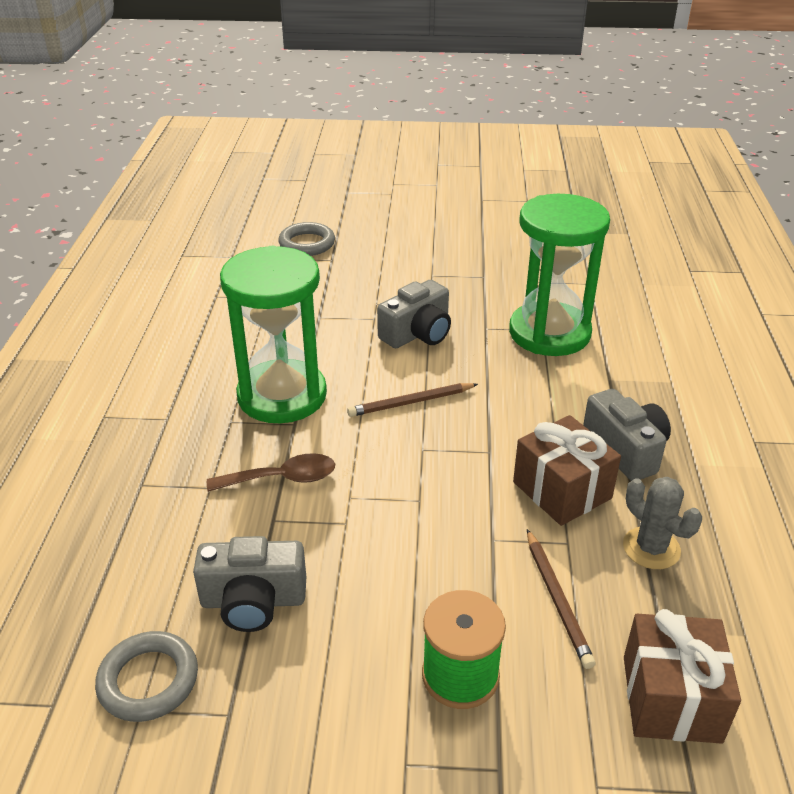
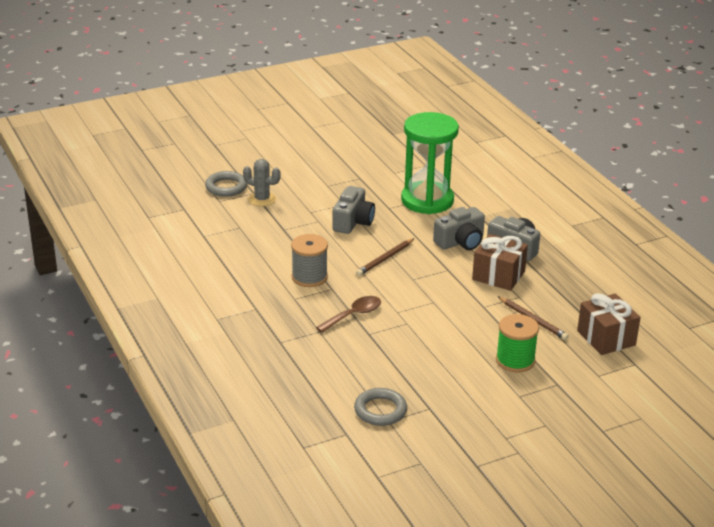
camera: 30 degrees left, 5 degrees down
grey camera [193,536,306,632] -> grey camera moved to [433,207,485,250]
green hourglass [220,246,327,423] -> grey spool [291,234,328,287]
grey cactus [623,477,702,569] -> grey cactus moved to [243,159,280,206]

